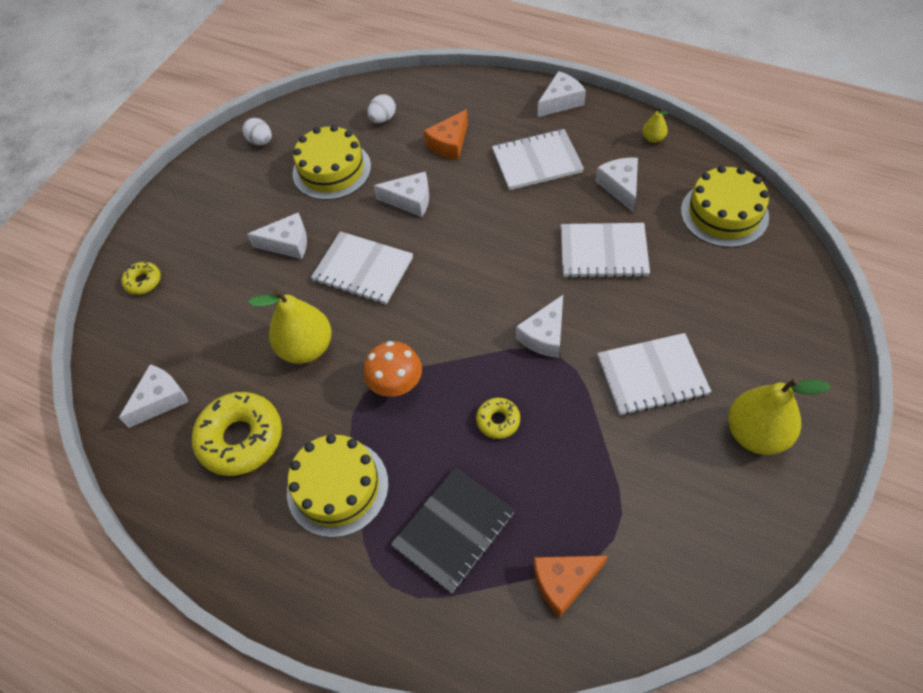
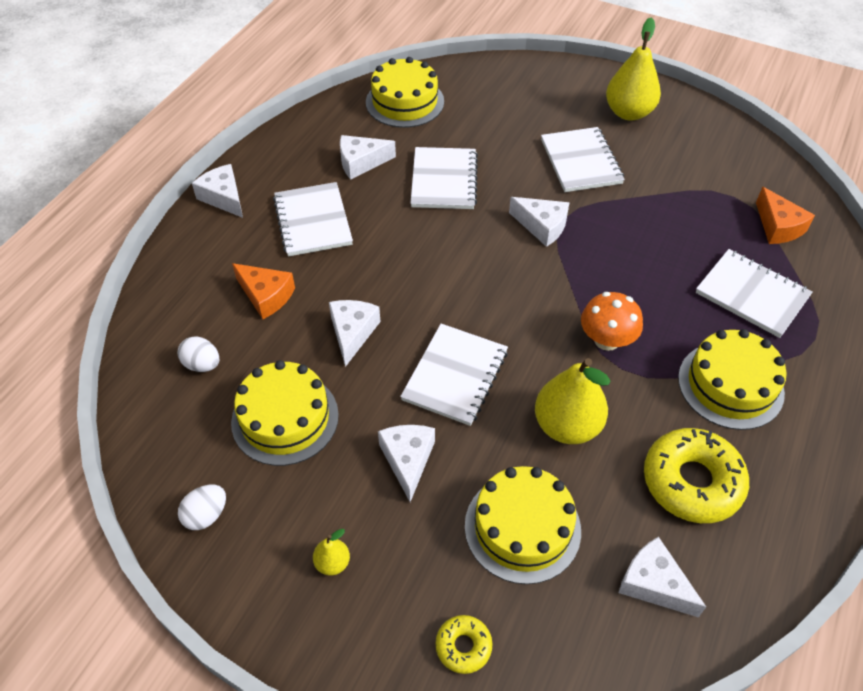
camera: 95 degrees left, 5 degrees down
black notebook [390,467,515,594] -> white notebook [696,249,813,338]
yellow donut [476,398,520,439] -> none
yellow pear [642,107,668,143] -> yellow pear moved to [313,529,350,575]
none -> yellow cake [465,466,581,584]

